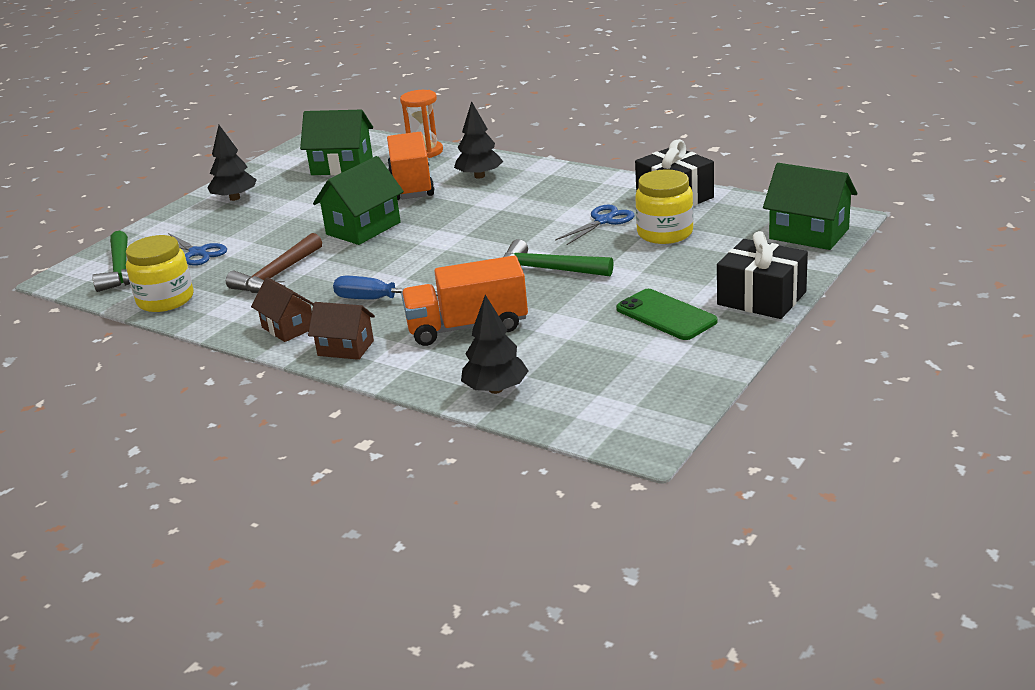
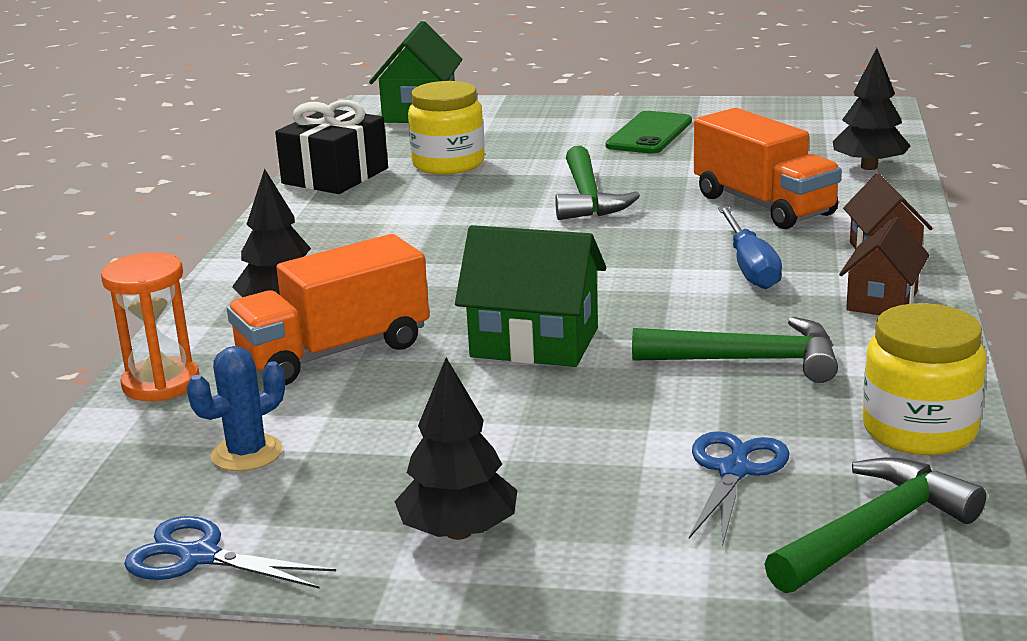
camera: 115 degrees left, 5 degrees down
brown hammer [226,233,322,293] -> green hammer [632,317,838,383]
green house [300,110,373,175] -> blue cactus [187,346,285,471]
blue scissors [555,205,635,245] -> blue scissors moved to [124,516,336,589]
black gift [717,231,808,319] -> none

